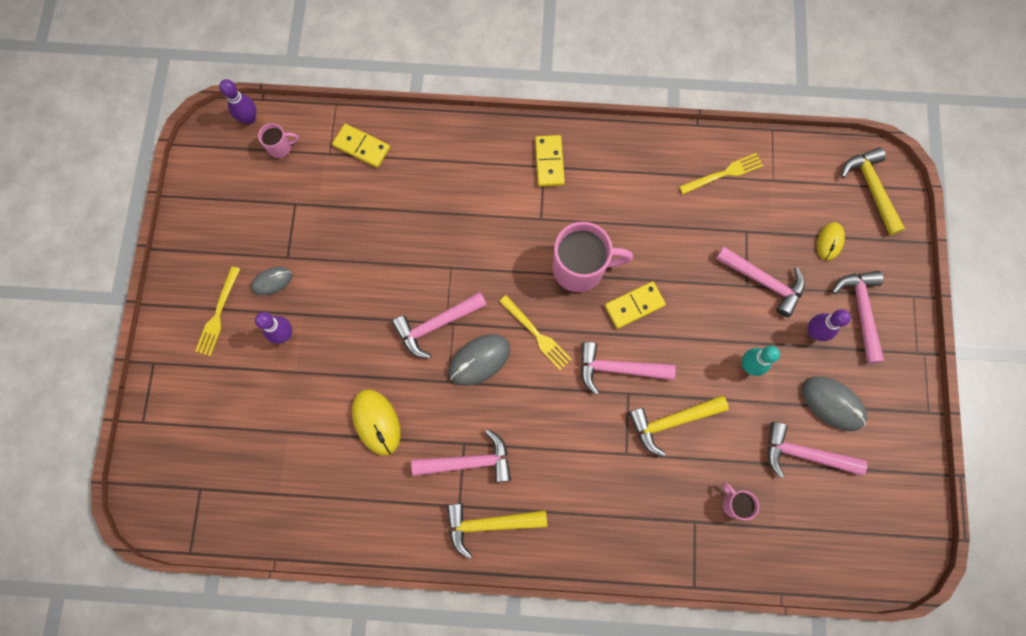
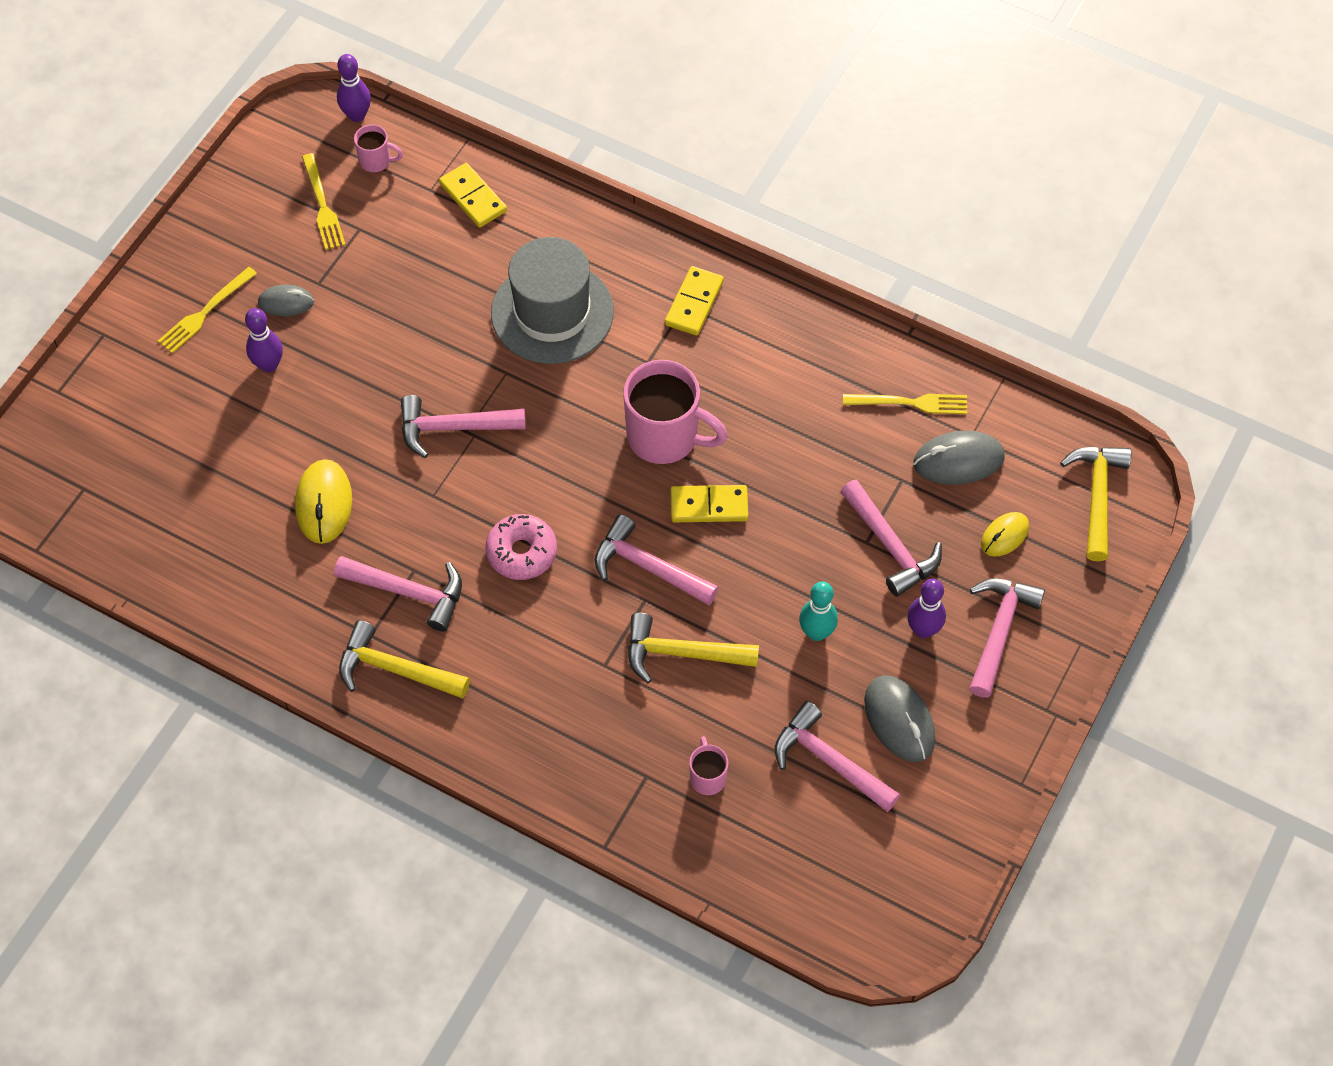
camera: 25 degrees right, 15 degrees down
grey mouse [449,334,510,386] -> grey mouse moved to [914,430,1005,485]
yellow fork [499,295,572,370] -> yellow fork moved to [302,153,346,250]
none -> pink donut [485,514,557,580]
none -> grey hat [491,237,614,364]

